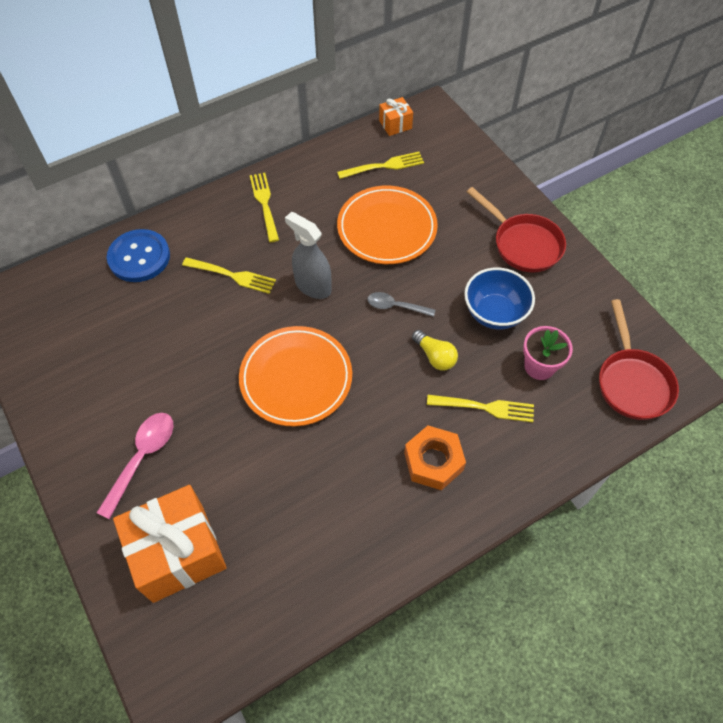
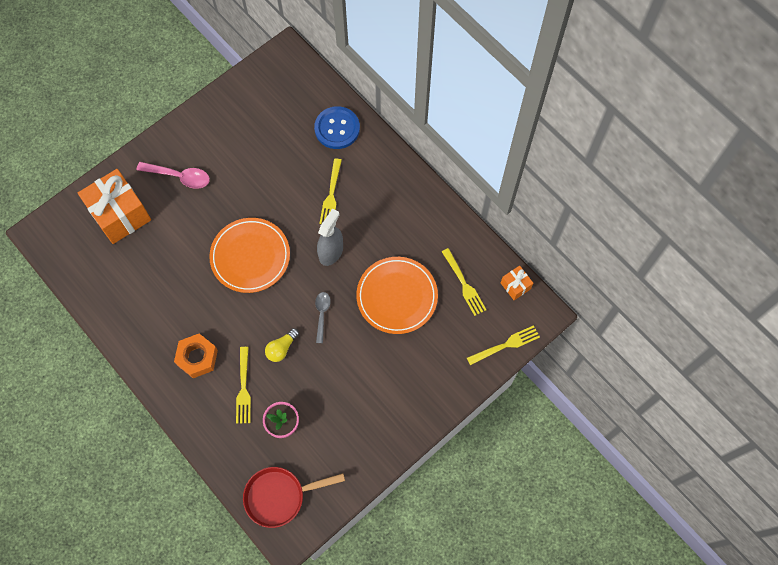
camera: 80 degrees right, 10 degrees up
yellow fork [250,173,279,242] -> yellow fork moved to [467,325,540,365]
blue bowl [464,267,535,330] -> none
red pan [467,187,566,272] -> none

